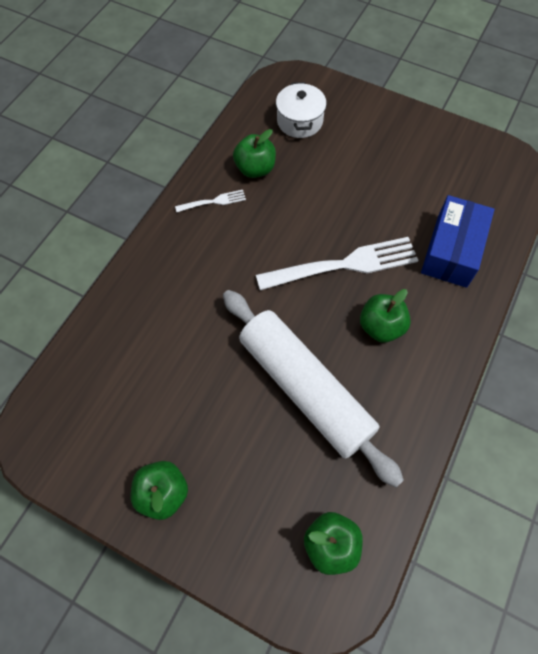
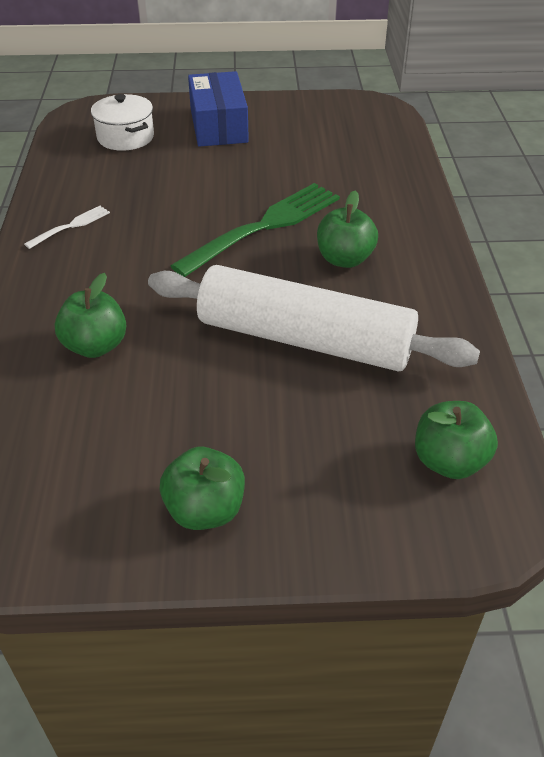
camera: 30 degrees left, 20 degrees down
green apple [233,129,276,178] -> green apple moved to [55,273,126,358]
white fork [256,237,419,290] -> green fork [170,183,340,277]
blue box [421,195,495,288] -> blue box moved to [188,71,249,147]

